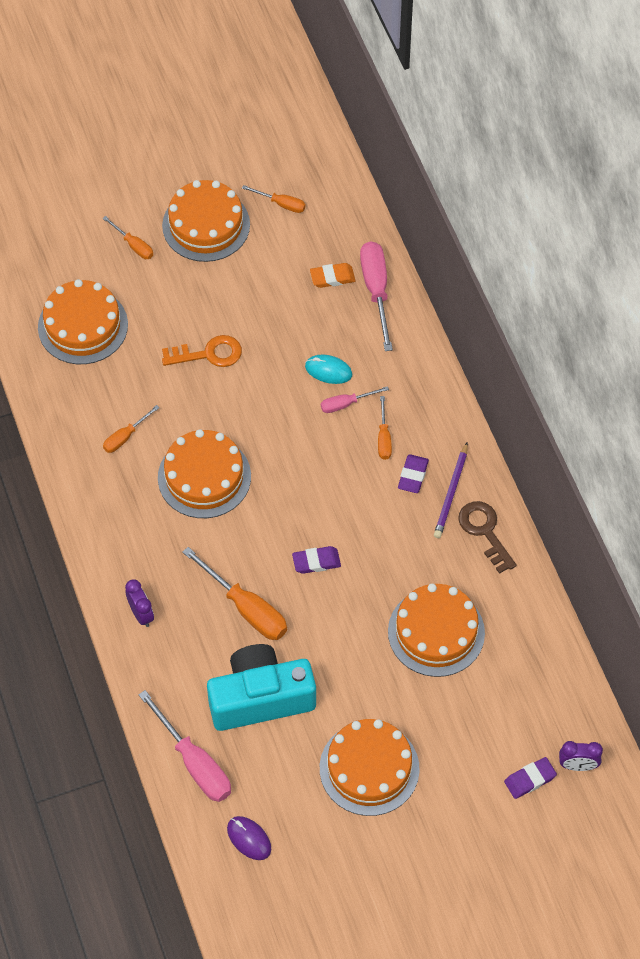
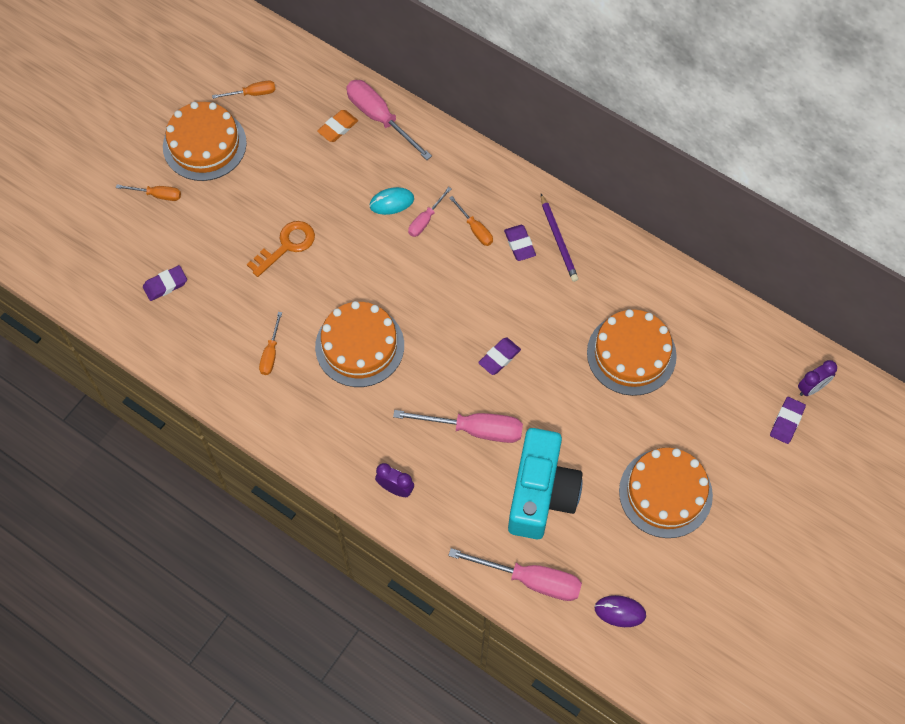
camera: 35 degrees left, 5 degrees up
orange cake [38,279,128,364] -> purple eraser [143,265,187,301]
orange screwdriver [182,547,287,640] -> pink screwdriver [393,410,523,443]
turquoise camera [207,644,316,731] -> turquoise camera turned 150 degrees clockwise [508,428,583,539]
brown key [458,501,516,574] -> none

